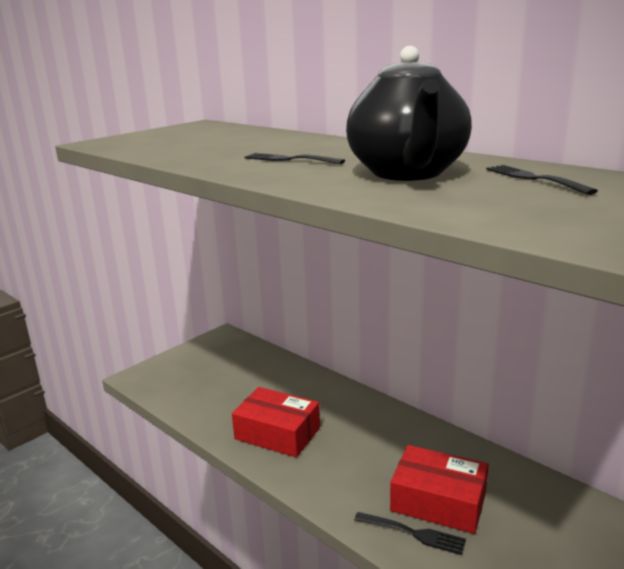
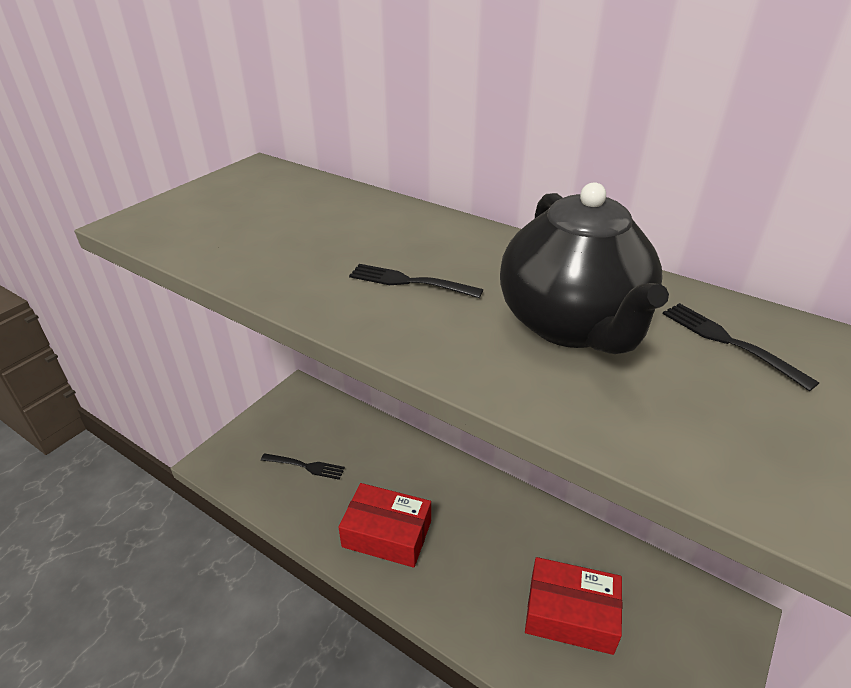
camera: 10 degrees left, 15 degrees up
black fork [354,512,466,555] -> black fork moved to [261,453,345,480]

